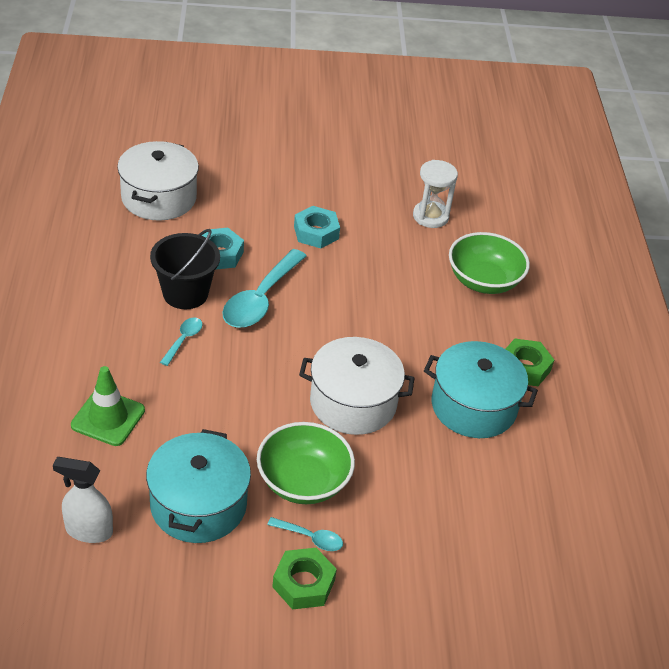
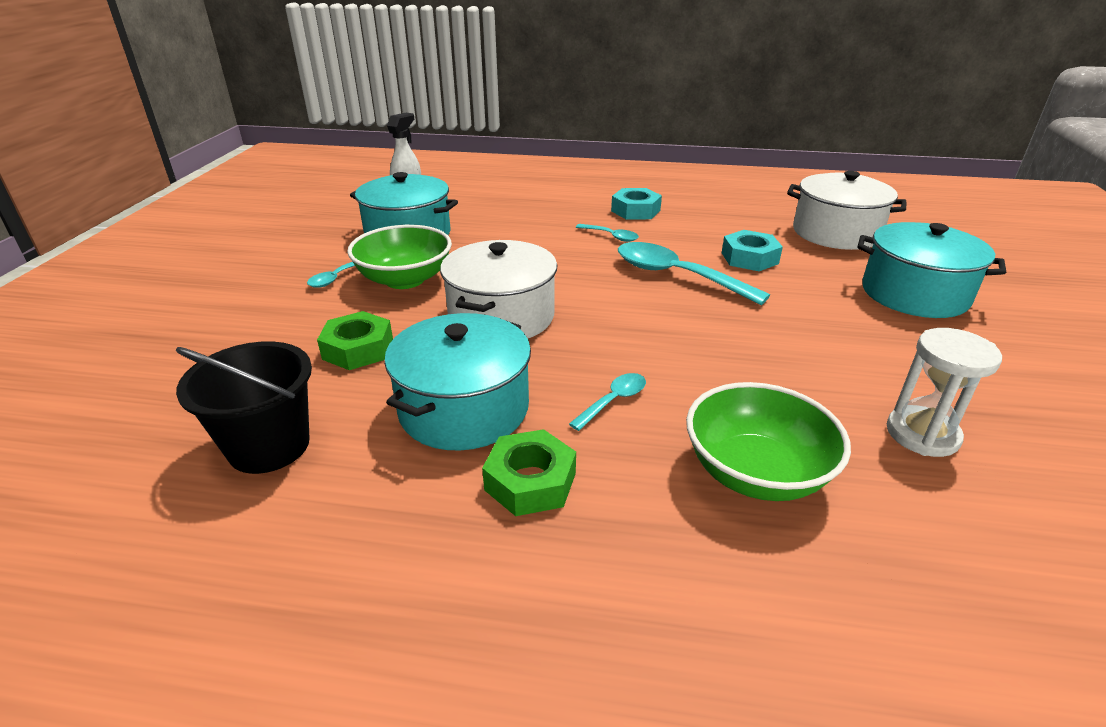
camera: 105 degrees right, 10 degrees down
green traffic cone [71,366,145,446] -> none
black bucket [150,229,220,309] -> black bucket moved to [176,341,312,474]
green nut [272,548,337,610] -> green nut moved to [317,311,393,370]
turquoise nut [294,206,340,248] -> turquoise nut moved to [611,188,662,220]
none -> turquoise spoon [569,373,646,431]
none -> turquoise pot [858,222,1006,318]

